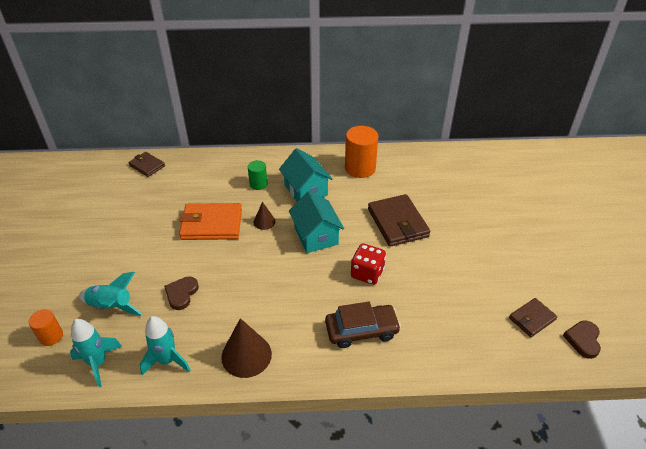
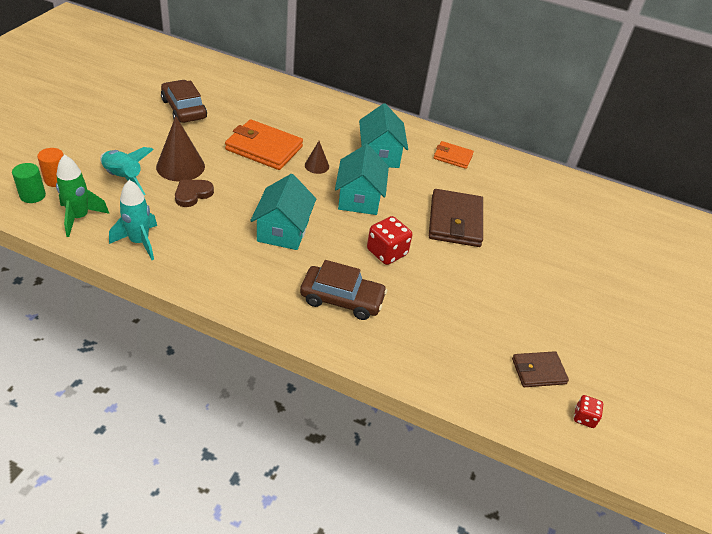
camera: 20 degrees right, 0 degrees up
turquoise rocket [70,319,122,387] -> green rocket [56,155,109,237]
brown wallet [128,152,165,177] -> none
brown cone [221,318,272,378] -> brown cone moved to [156,116,205,182]
green cylinder [248,160,268,190] -> green cylinder moved to [12,163,46,203]
orange cylinder [345,126,378,178] -> orange wallet [434,141,474,169]
brown heart [563,320,601,359] -> red dice [574,395,603,428]
none -> brown car [161,80,207,123]
none -> turquoise house [250,174,316,250]

